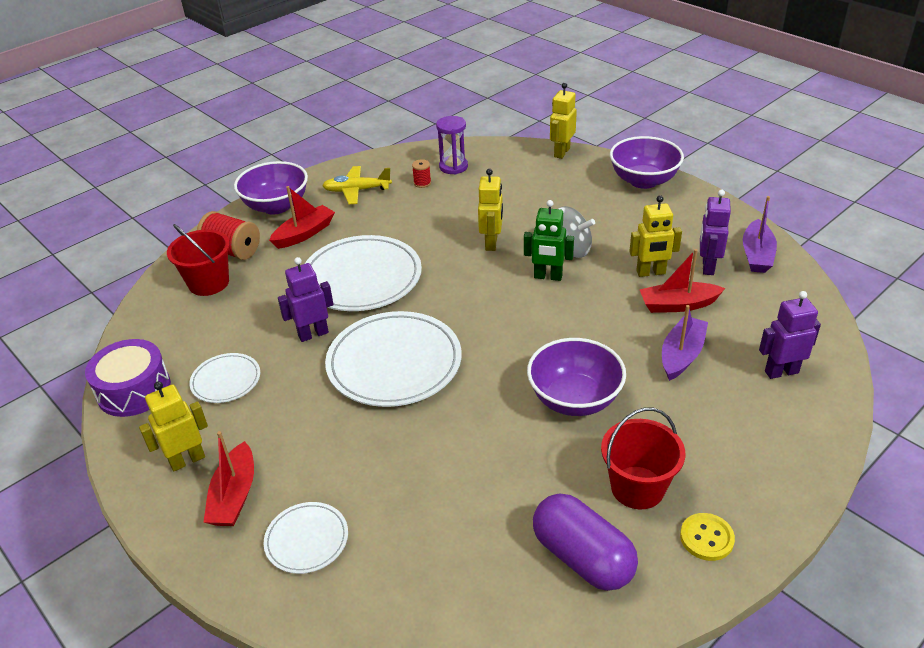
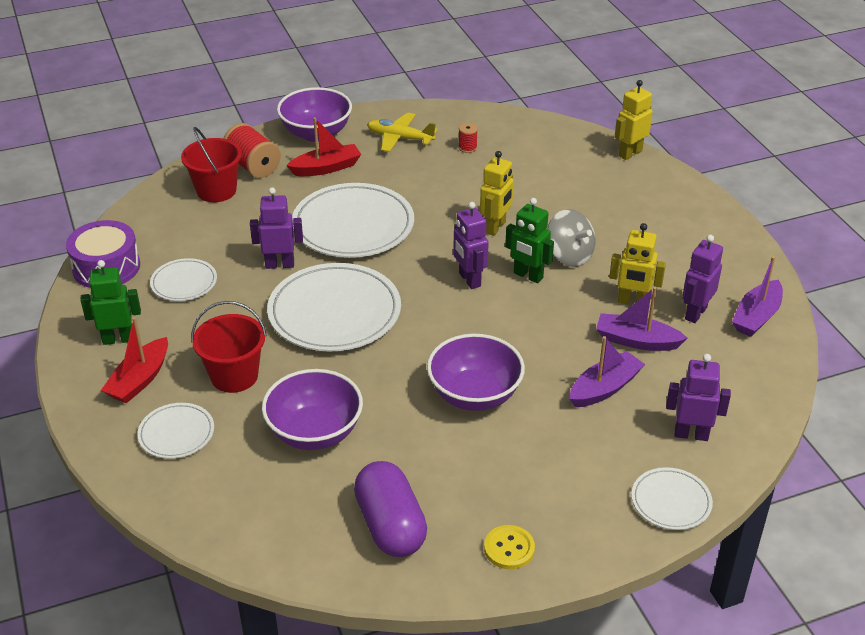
camera: 20 degrees right, 0 degrees up
yellow robot [139,381,208,471] -> green robot [80,260,141,345]
purple hourglass [436,116,468,174] -> none
red bucket [601,408,685,509] -> red bucket moved to [191,301,267,393]
purple bowl [610,136,684,189] -> purple bowl moved to [262,369,363,450]
red boat [639,249,725,313] -> purple boat [596,287,687,351]
none -> purple robot [453,202,489,289]
none -> white plate [631,467,713,530]

